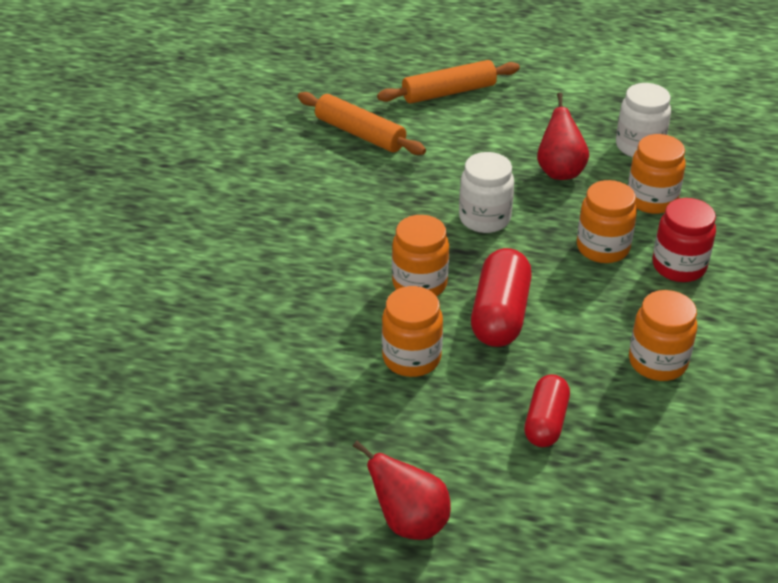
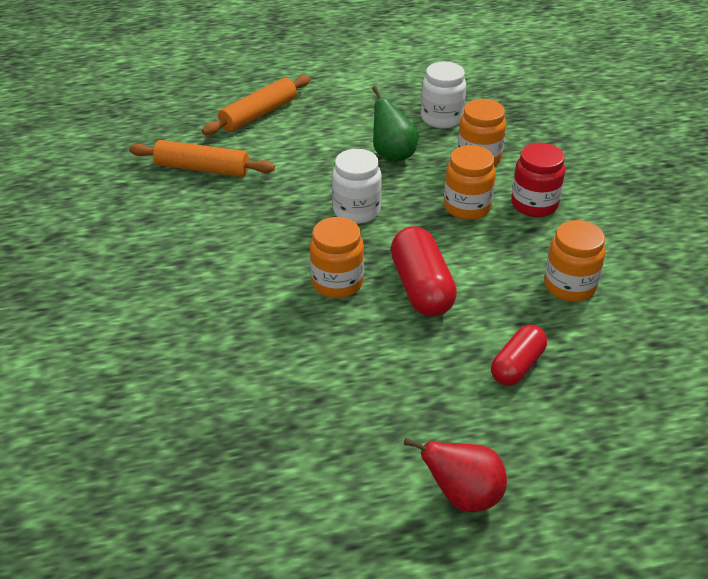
camera: 25 degrees left, 0 degrees up
orange jar [382,286,443,377] -> none
red capsule [524,375,570,447] -> red capsule turned 45 degrees clockwise [491,325,547,386]
red pear [537,93,589,180] -> green pear [372,86,418,162]

